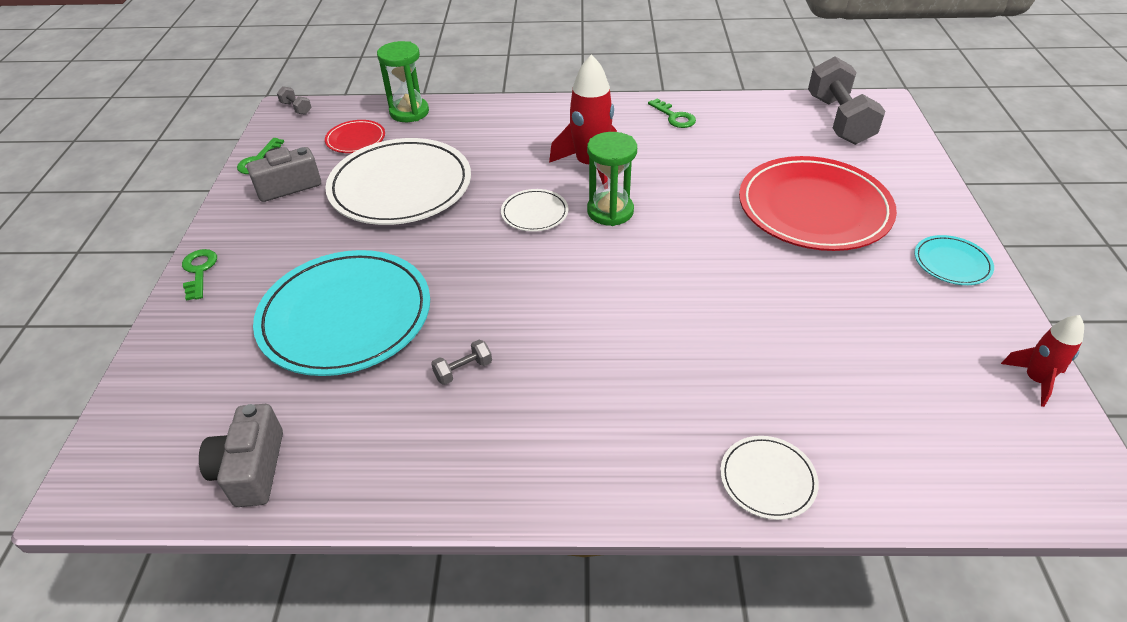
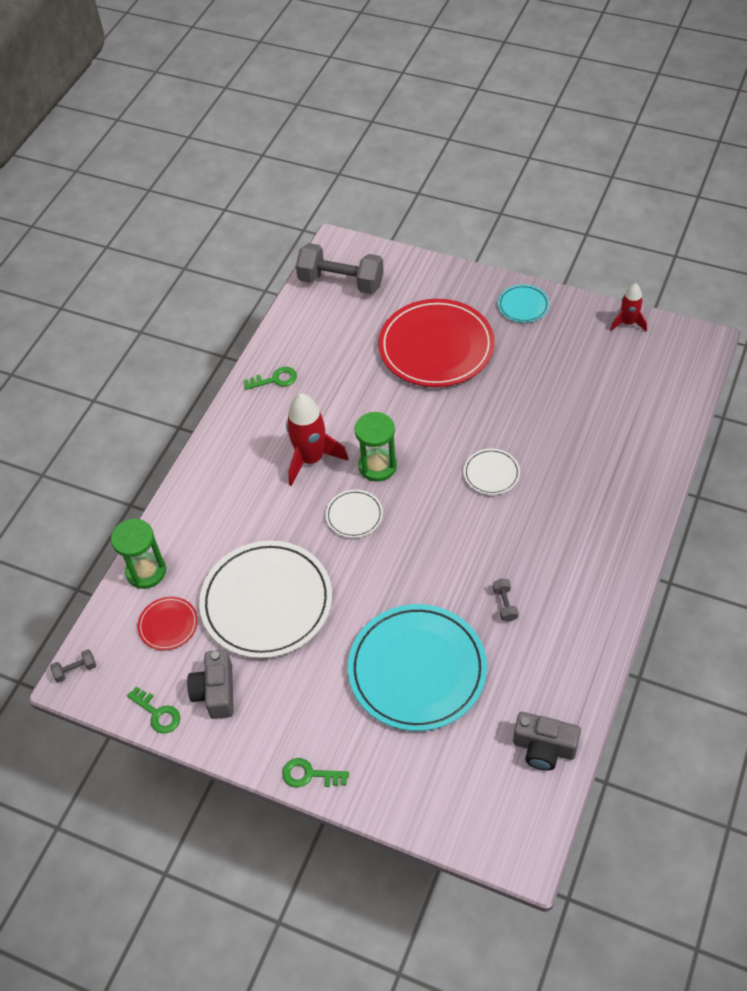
camera: 65 degrees left, 10 degrees up
white plate [720,436,819,520] -> white plate moved to [464,449,520,495]

